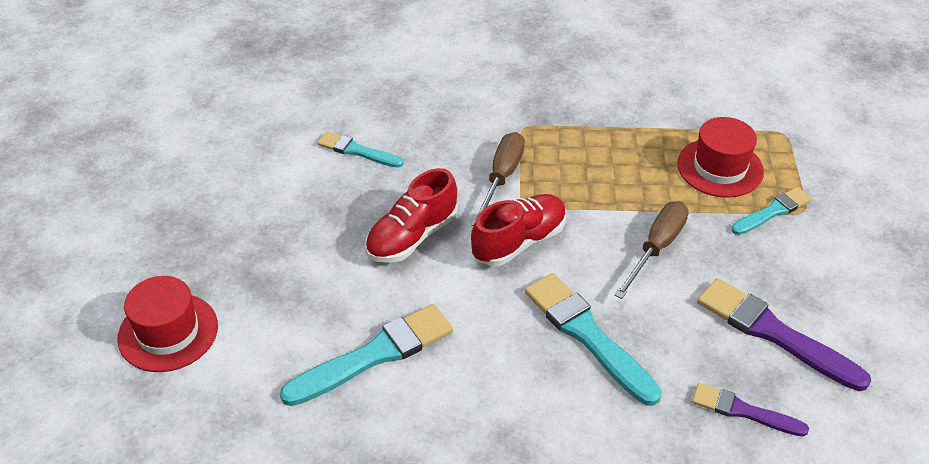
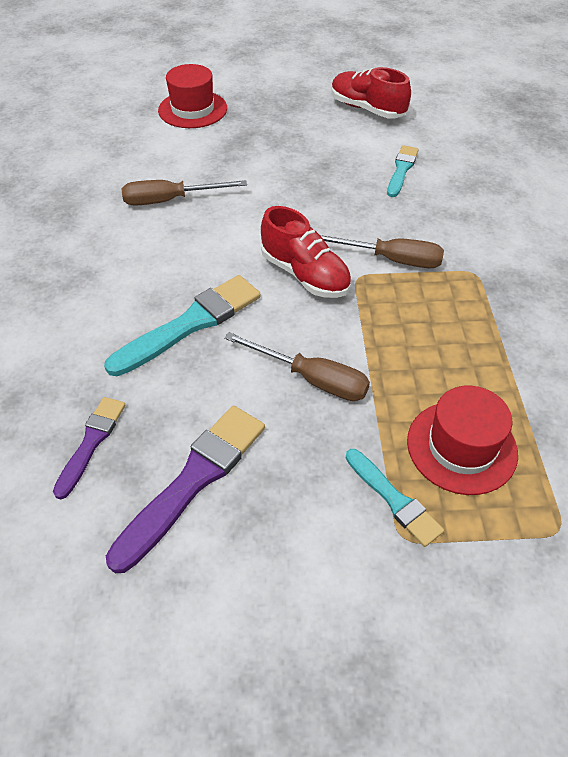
camera: 85 degrees right, 5 degrees up
turquoise brush [280,304,453,406] -> brown screwdriver [121,180,247,206]
red shoe [365,168,458,263] -> red shoe moved to [331,67,411,119]

